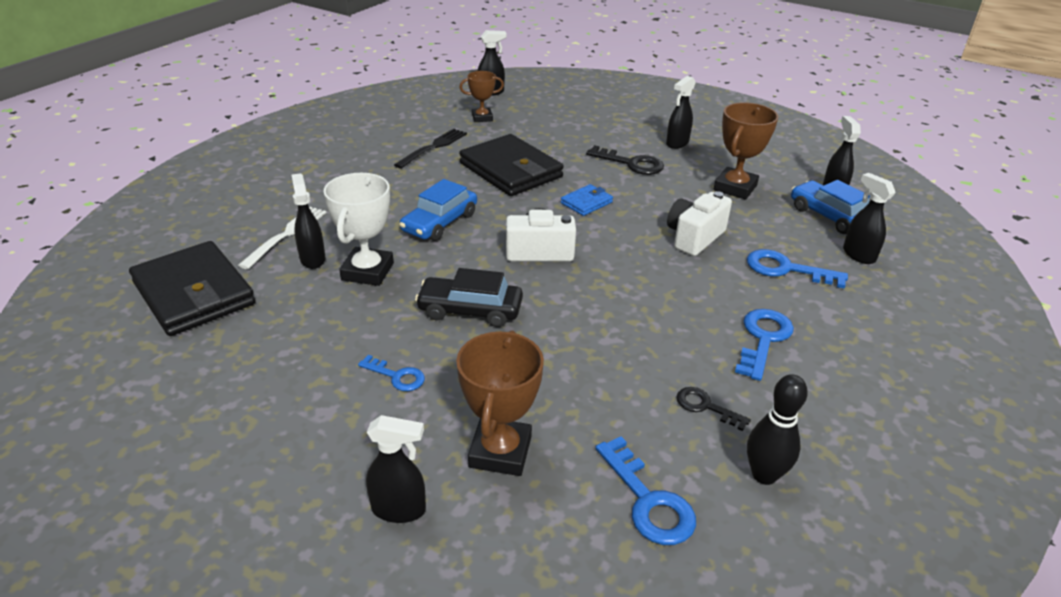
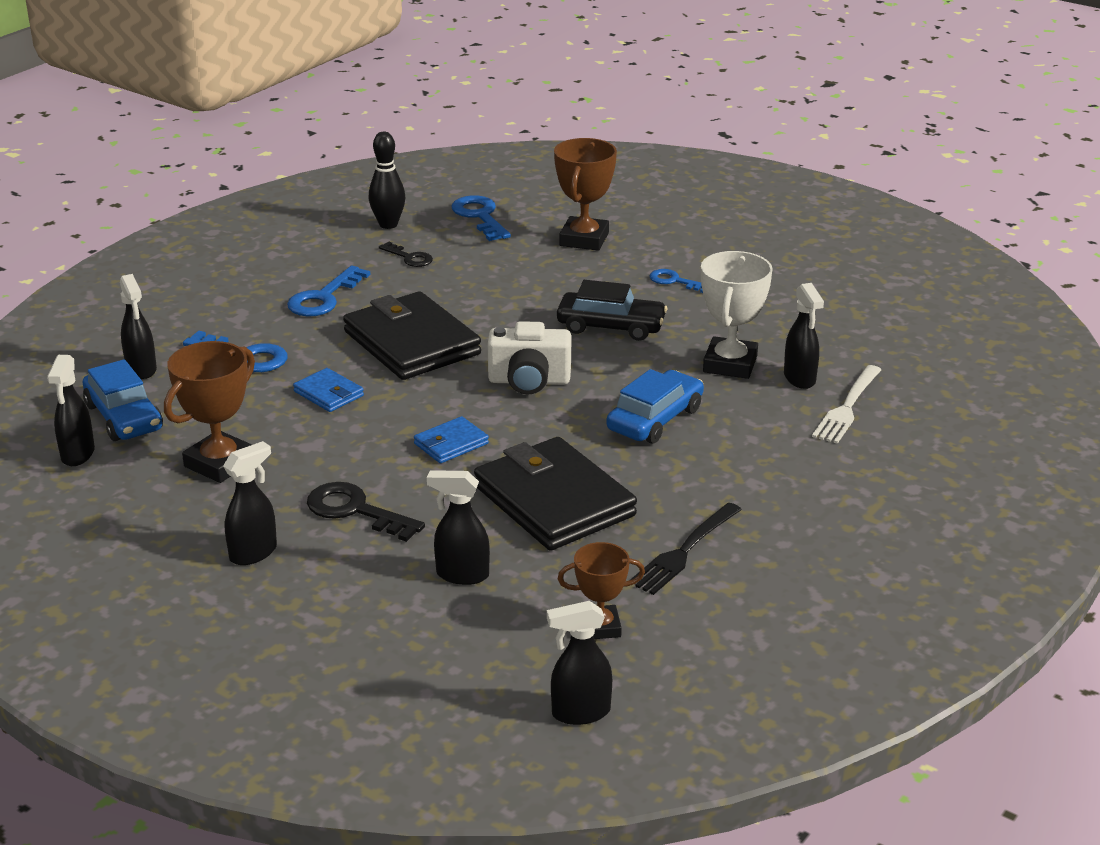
camera: 175 degrees left, 5 degrees down
black wallet [129,241,256,336] -> black wallet moved to [343,291,481,380]
black spray bottle [366,415,426,523] -> black spray bottle moved to [427,470,490,585]
white camera [667,191,732,256] -> blue wallet [293,368,364,412]

